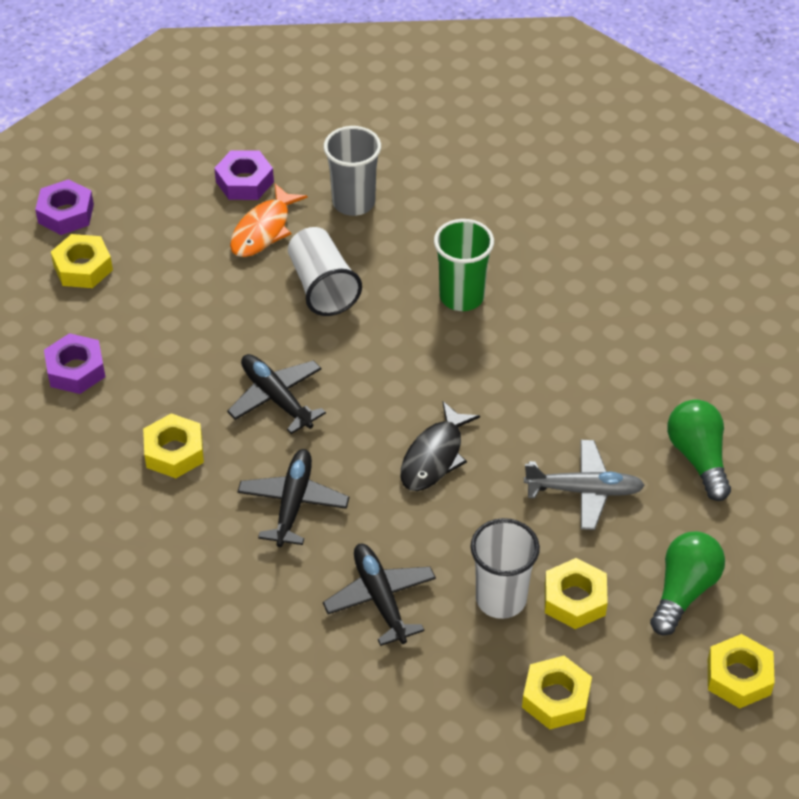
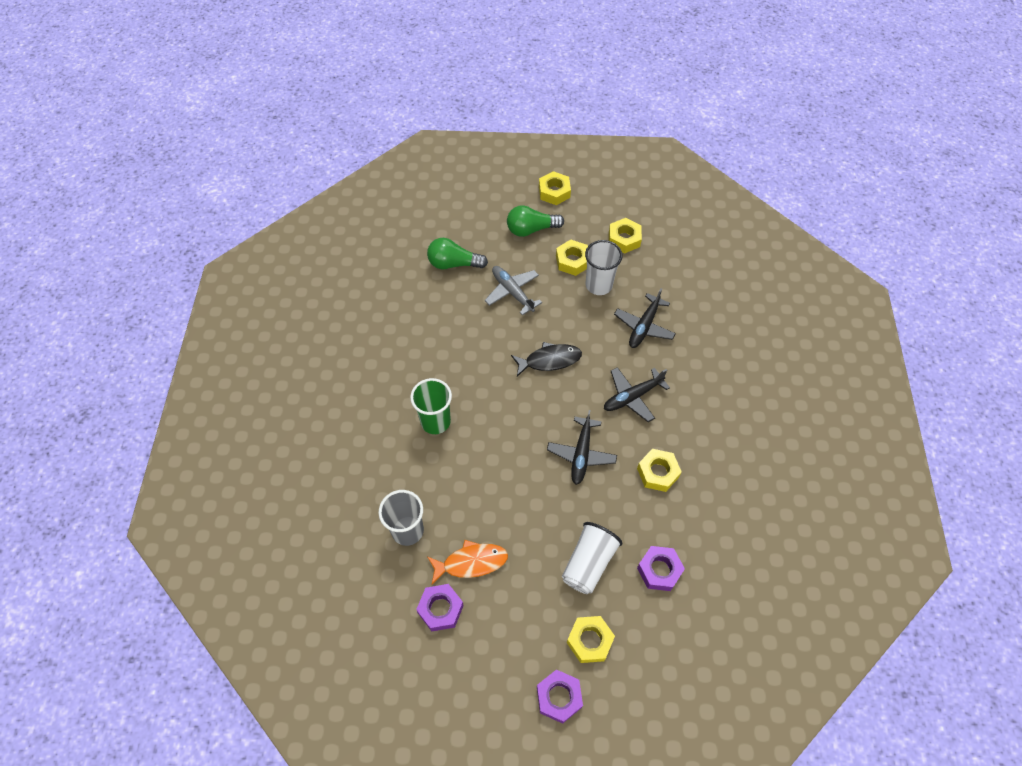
camera: 130 degrees left, 10 degrees up
white cup [288,227,362,316] -> white cup moved to [562,522,622,594]
green light bulb [667,399,731,501] -> green light bulb turned 60 degrees clockwise [427,238,488,269]

